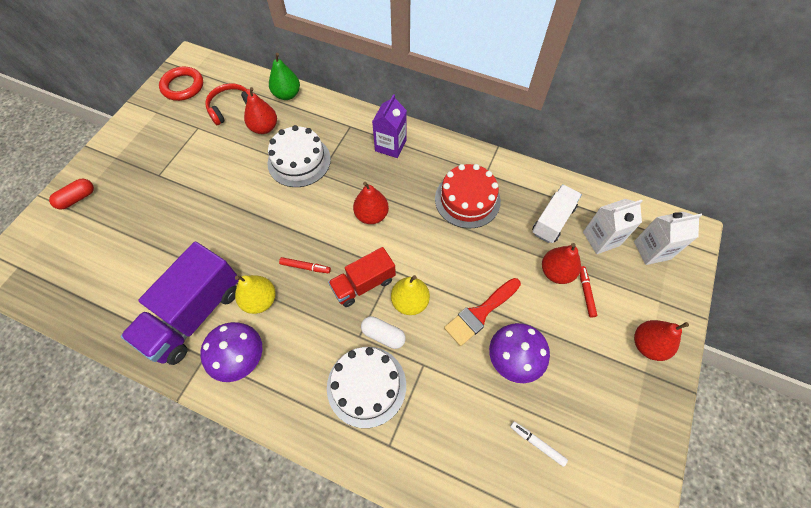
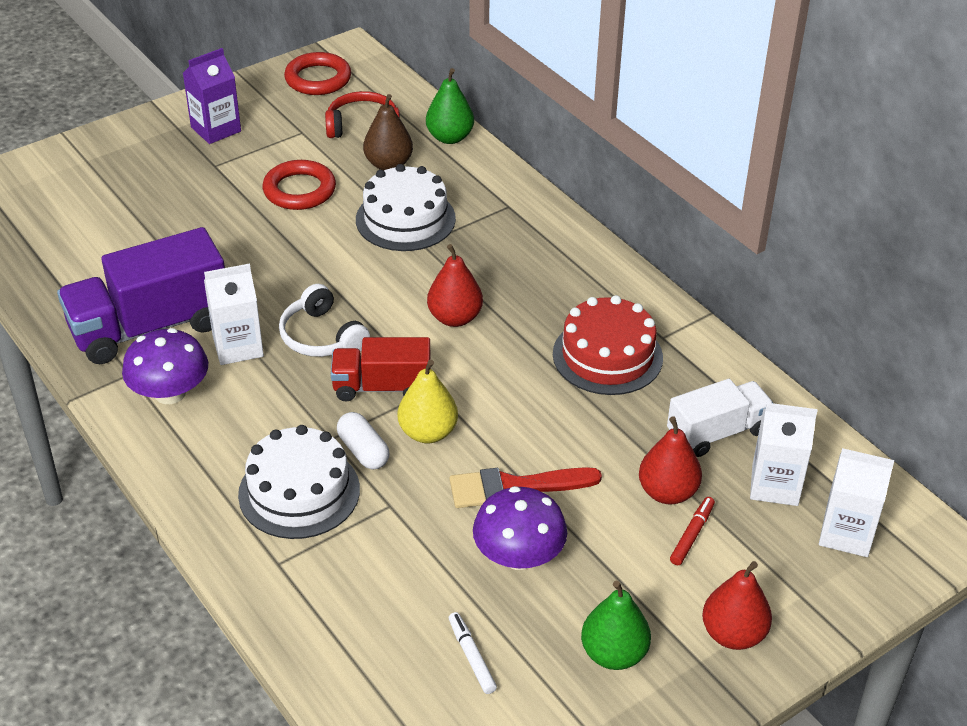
camera: 30 degrees right, 20 degrees down
red capsule [49,179,94,210] -> none
yellow pear [235,275,276,314] -> white carton [204,264,264,365]
red pear [244,87,277,134] -> brown pear [363,94,413,171]
red marker [279,257,331,273] -> white headphones [279,284,370,357]
purple carton [372,94,407,158] -> purple carton moved to [183,48,241,144]
none -> red ring [262,160,336,210]
none -> green pear [581,581,651,670]

